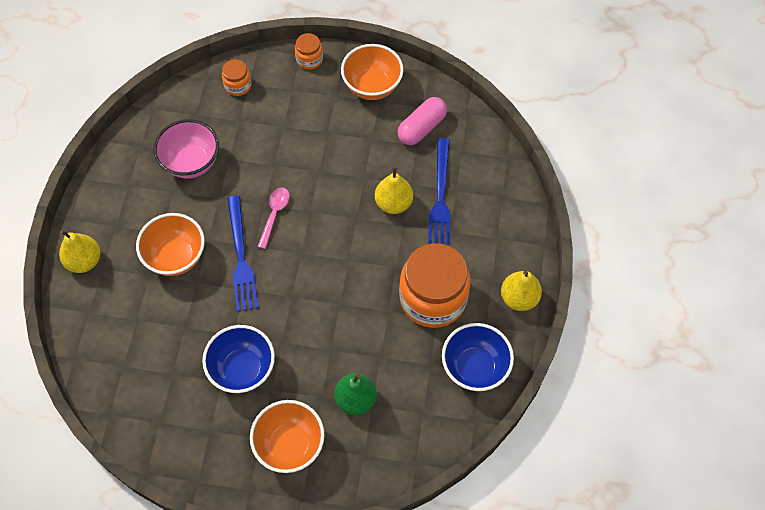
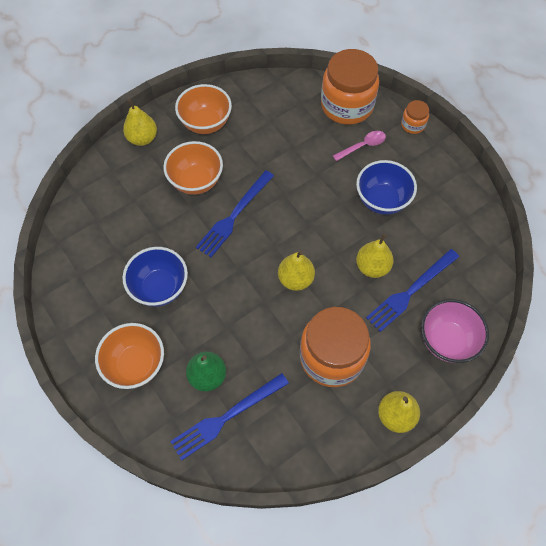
camera: 45 degrees right, 0 degrees up
pink bowl [153,119,219,179] -> pink bowl moved to [421,299,489,363]
orange jar [222,59,252,96] -> orange jar [321,49,379,125], size x2.20
pink spoon [257,187,290,249] -> pink spoon moved to [333,131,386,161]
orange bowl [341,44,404,100] -> orange bowl moved to [175,84,232,134]
pink capsule [397,97,447,145] -> none
blue bowl [442,323,514,391] -> blue bowl moved to [356,160,417,215]
none -> blue fork [170,373,289,460]
none -> yellow pear [278,251,315,291]

